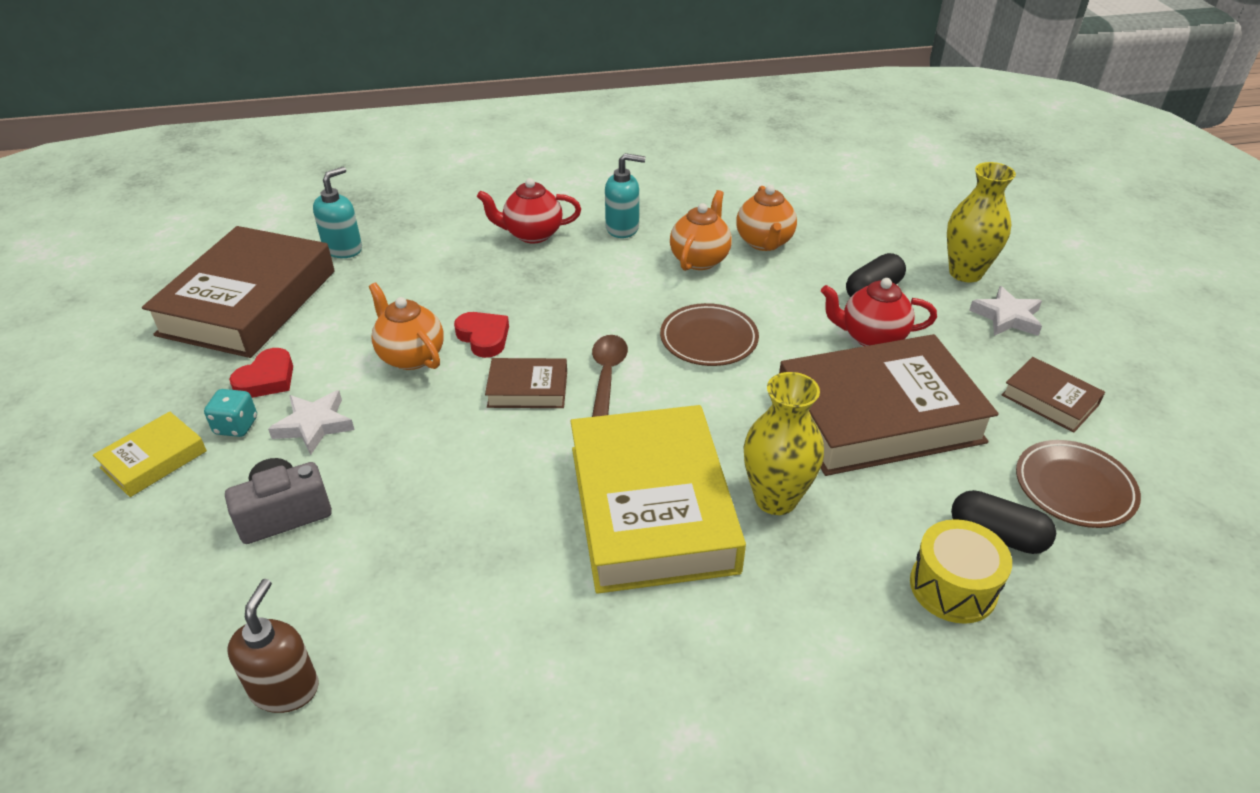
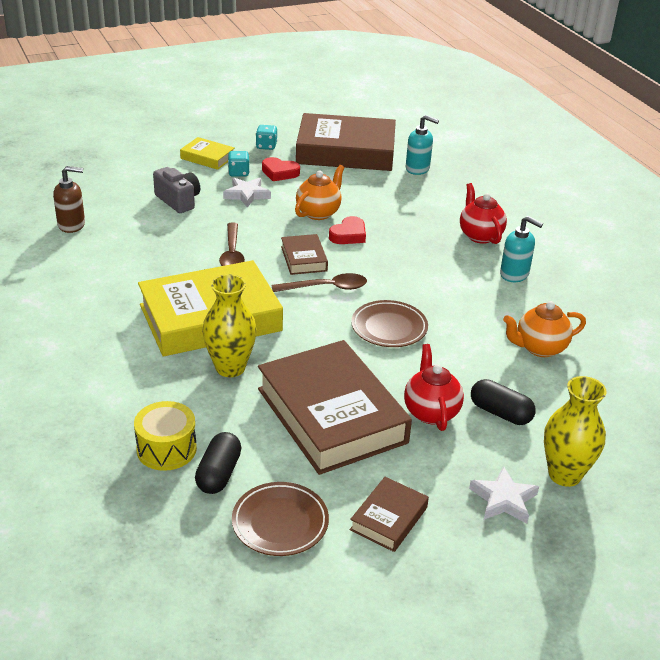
camera: 75 degrees right, 5 degrees down
turquoise soap dispenser [605,153,645,238] -> turquoise soap dispenser turned 45 degrees counterclockwise [500,216,543,282]
orange teapot [670,190,732,271] -> none
none -> brown spoon [219,223,245,266]
none -> turquoise dice [256,125,277,150]

